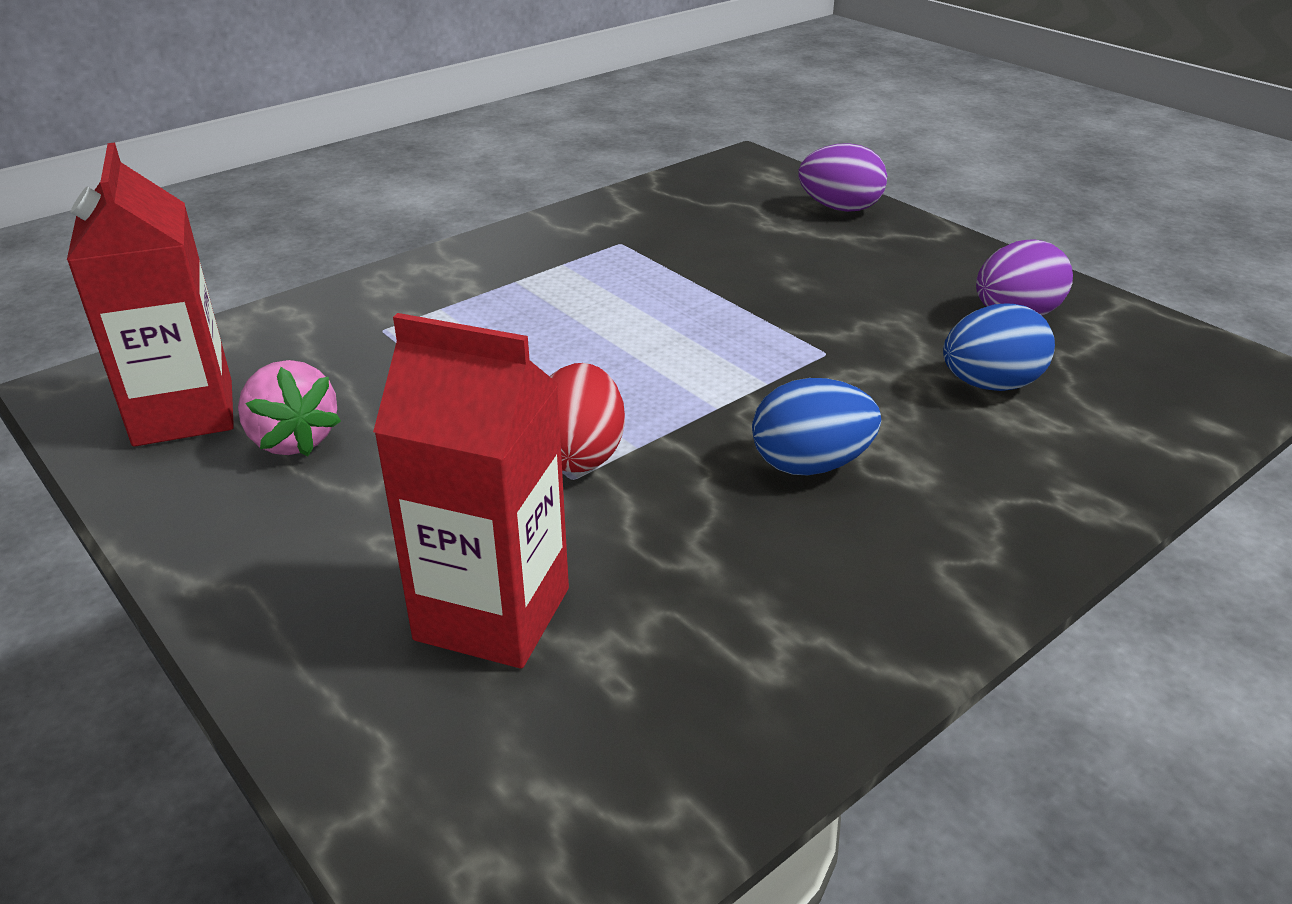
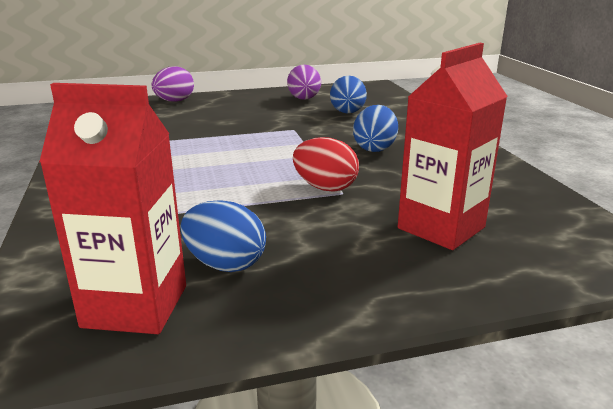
camera: 65 degrees left, 10 degrees down
pink strawberry [238,360,341,457] -> blue egg [180,201,266,272]

